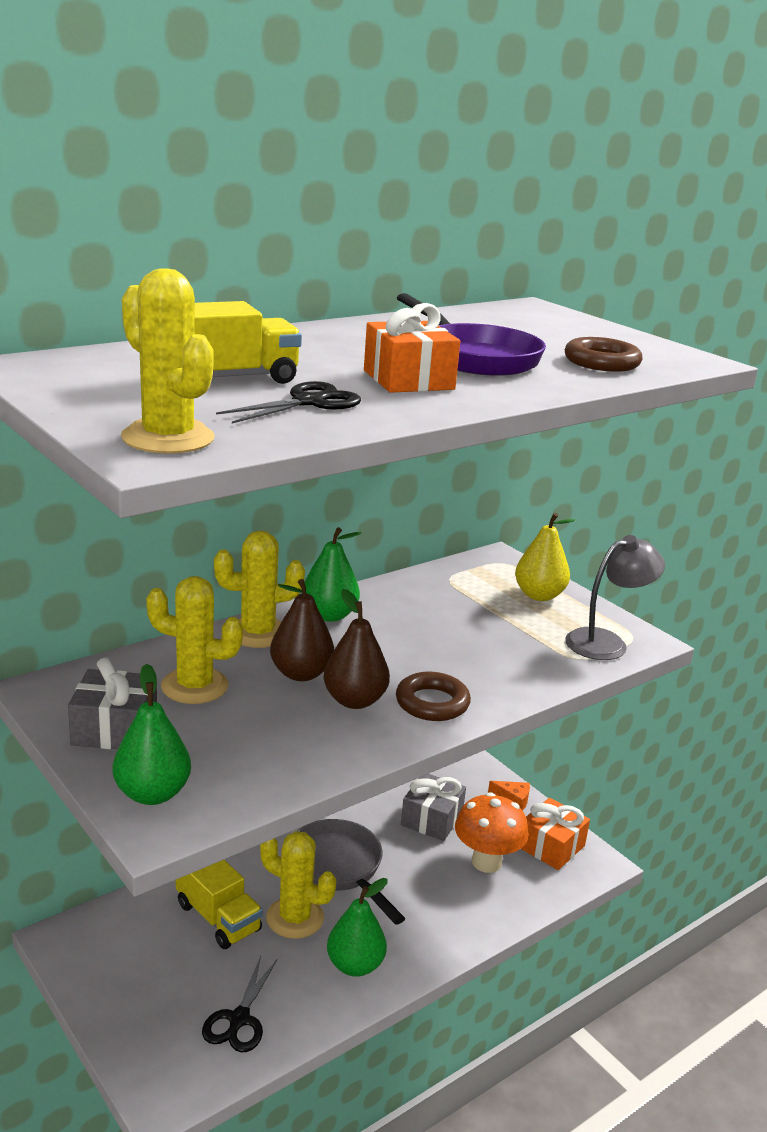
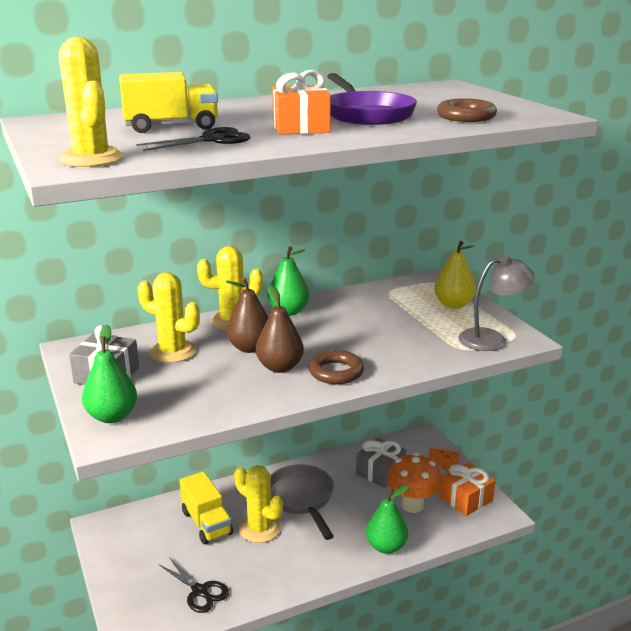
camera: 15 degrees right, 0 degrees up
black scissors [202,956,277,1052] -> black scissors turned 75 degrees counterclockwise [160,557,229,613]
green pear [327,878,388,977] -> green pear moved to [366,485,409,554]

